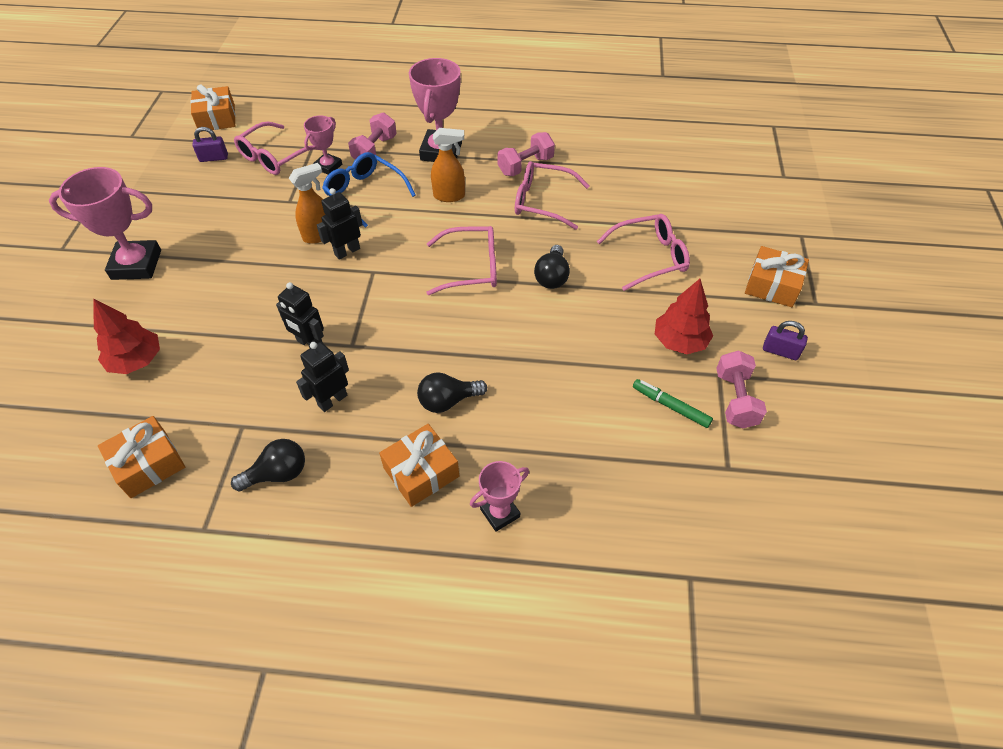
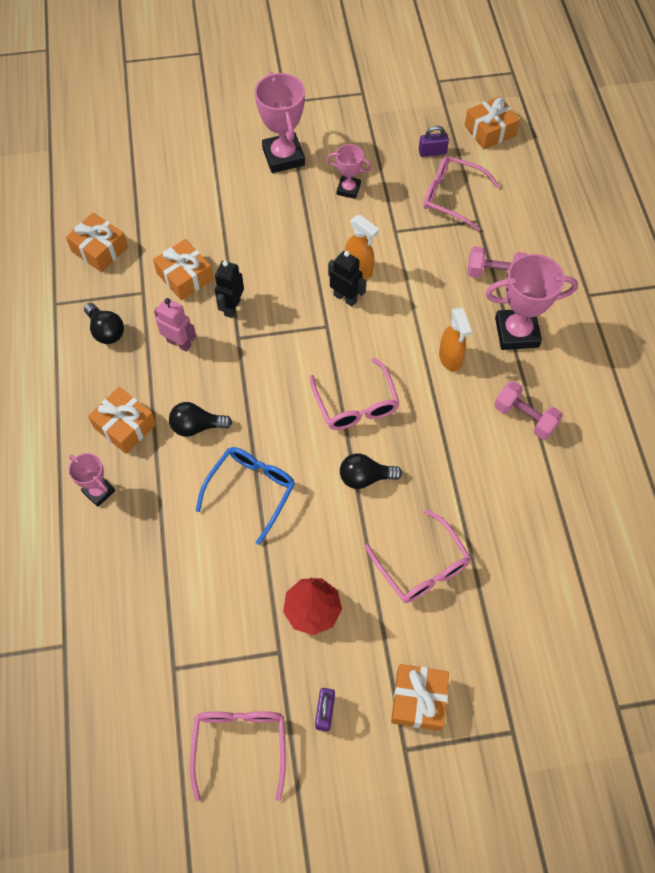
camera: 75 degrees right, 10 degrees up
red tree [93,298,160,374] -> none
purple padlock [192,127,228,162] -> purple padlock turned 75 degrees counterclockwise [419,126,449,157]
black robot [296,342,349,412] -> pink robot [154,298,196,352]
pink trophy [304,115,342,175] -> pink trophy moved to [327,144,372,199]
blue glasses [322,152,416,228] -> blue glasses moved to [196,447,295,545]
black light bulb [417,372,487,413] -> black light bulb turned 60 degrees counterclockwise [169,402,232,437]
pink glasses [515,161,589,230] -> pink glasses moved to [190,711,286,801]
green marker [633,379,713,428] -> none
pink dumbbell [716,350,767,429] -> none
none -> orange gift [153,239,213,300]

